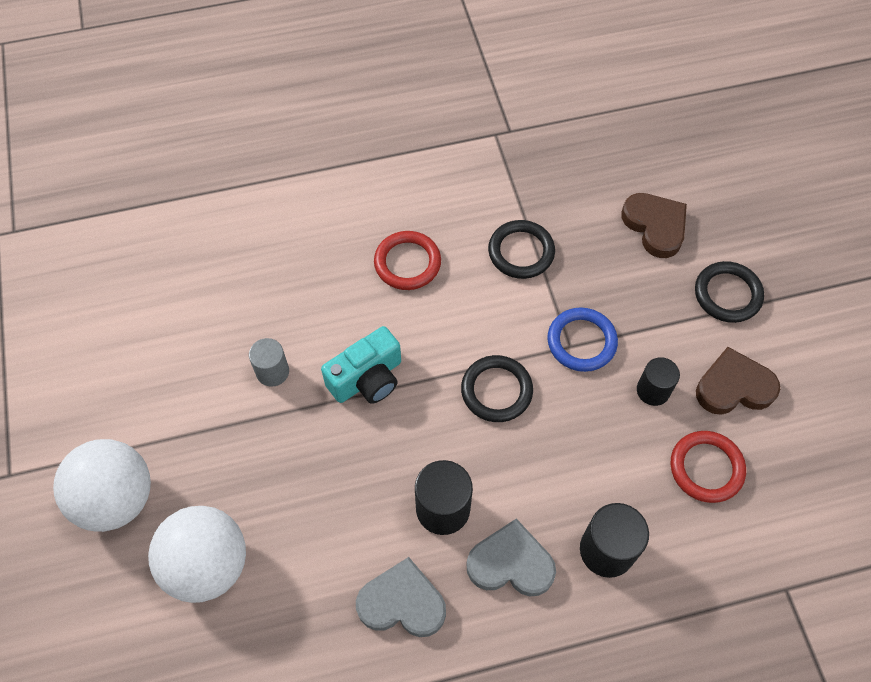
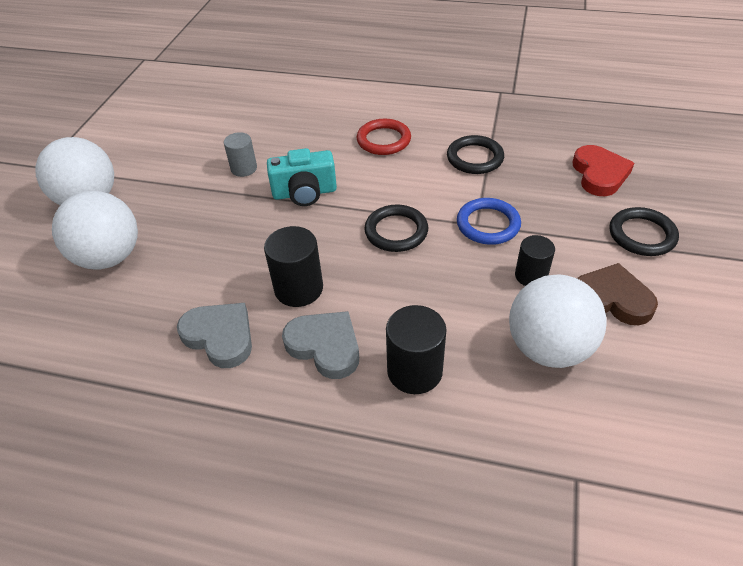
camera: 30 degrees right, 15 degrees down
brown heart [621,193,687,258] -> red heart [573,145,634,196]
red ring [670,431,746,503] -> white ball [509,274,607,368]

